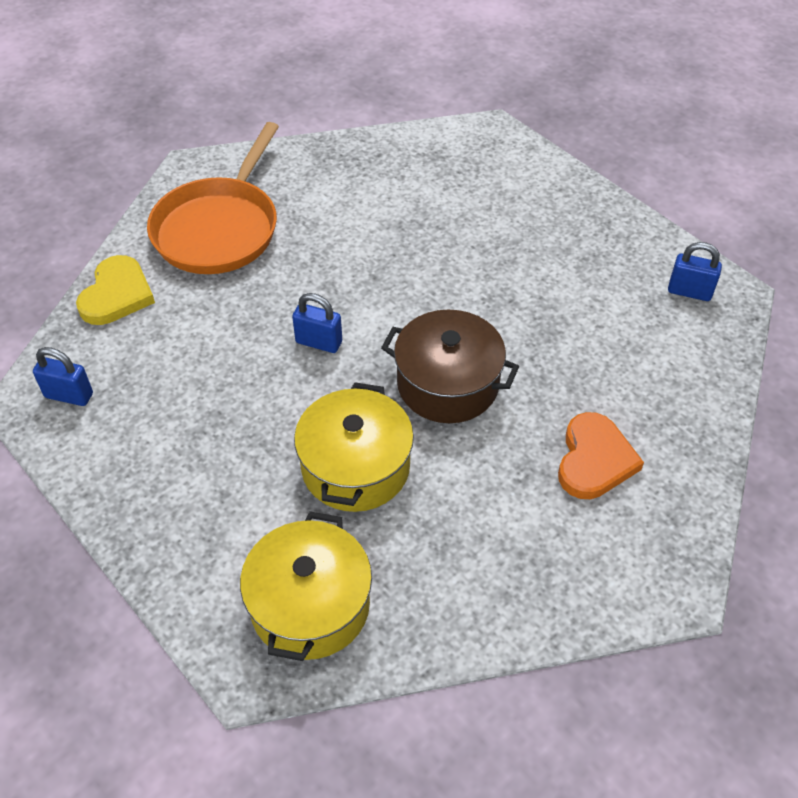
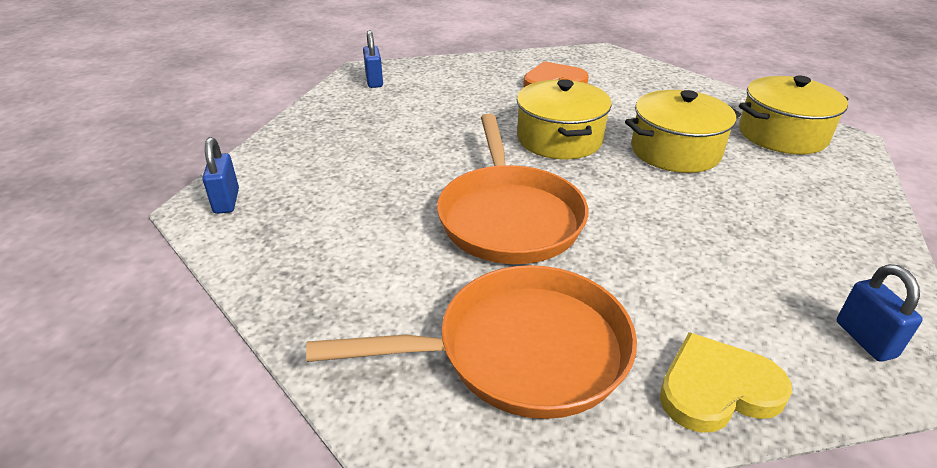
camera: 120 degrees left, 15 degrees down
blue padlock [292,293,342,353] -> blue padlock moved to [202,137,239,214]
brown pot [381,310,519,423] -> yellow pot [517,79,612,159]
none -> orange pan [437,114,589,264]

